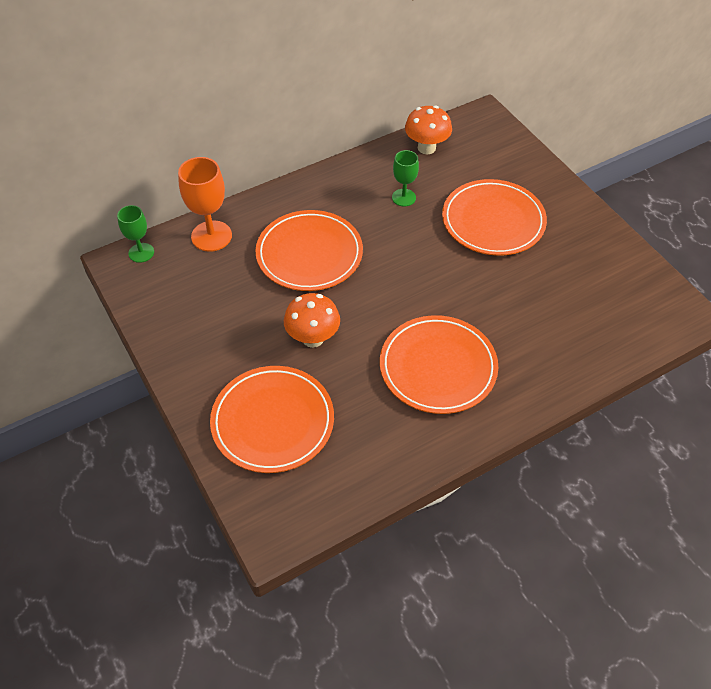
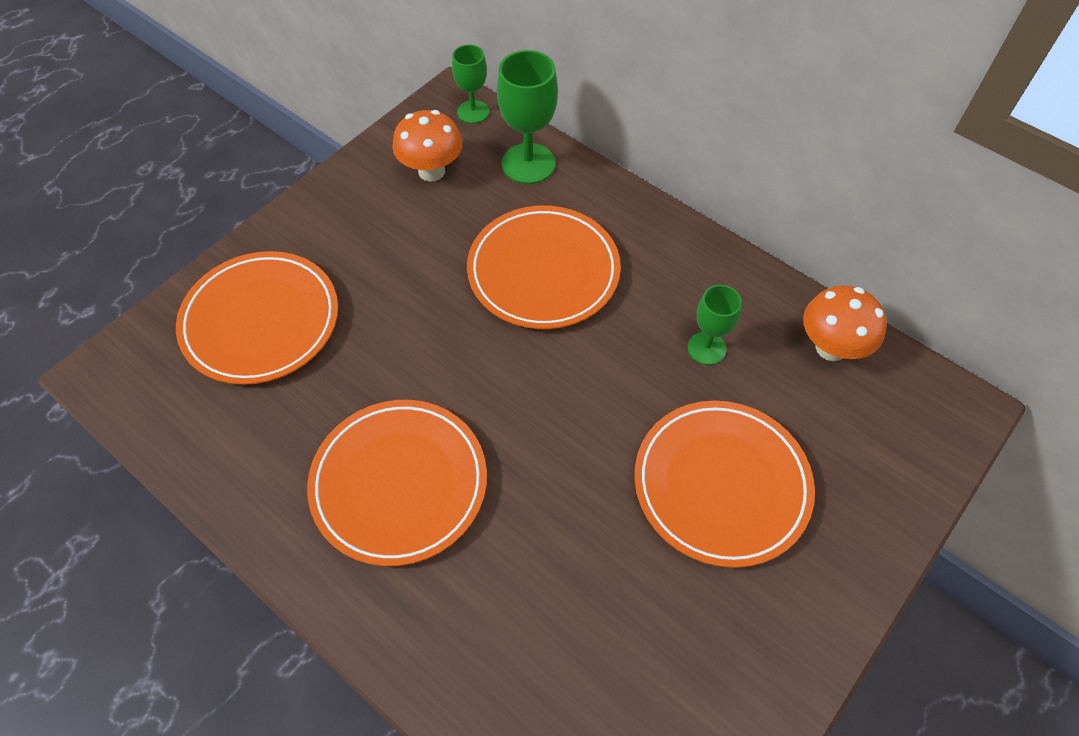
camera: 70 degrees right, 5 degrees up
orange goblet [178,157,232,252] -> green goblet [497,50,558,184]
orange mushroom [284,293,340,348] -> orange mushroom moved to [392,110,463,182]

